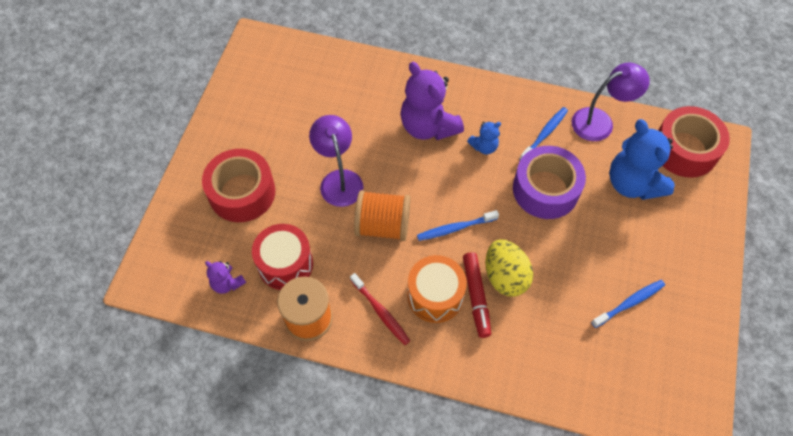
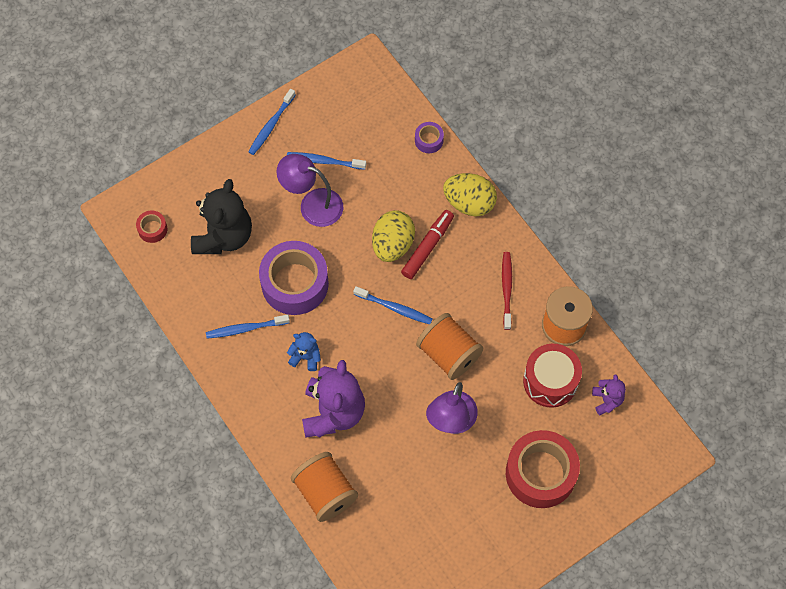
camera: 140 degrees left, 5 degrees up
orange drum [407,255,467,323] -> none
purple lamp [572,63,650,141] -> purple lamp moved to [276,154,343,227]
blue teddy bear [609,119,675,200] -> black teddy bear [191,179,252,254]
red tape [658,106,730,178] -> red tape [136,211,168,243], size x0.44
none -> blue toothbrush [249,89,295,155]
none -> orange spool [291,452,358,522]
none -> purple tape [415,122,444,153]
none -> yellow egg [443,173,497,216]

